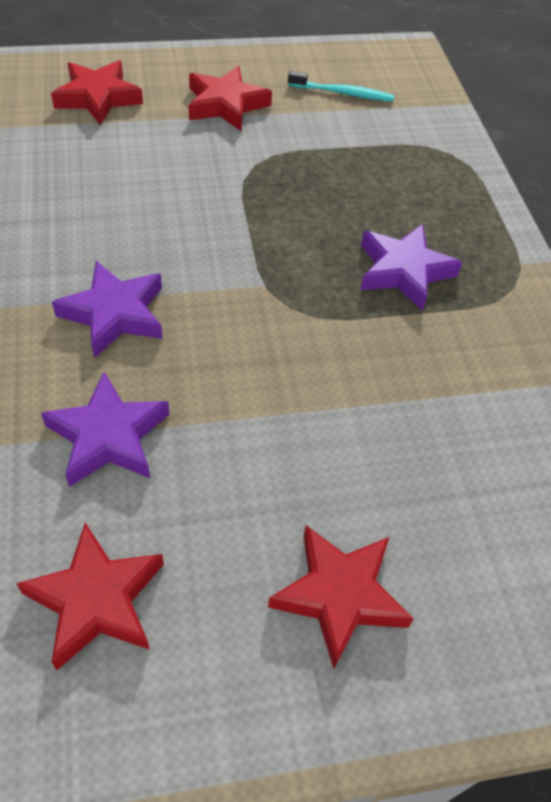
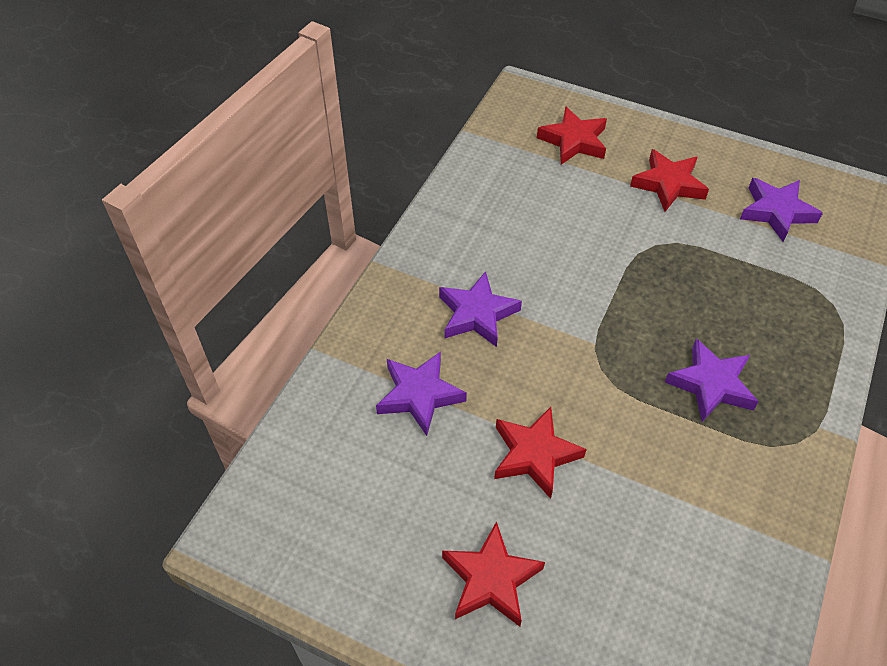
camera: 40 degrees right, 0 degrees up
red star [16,523,164,670] -> red star moved to [494,407,587,499]
turquoise toothbrush [288,71,394,102] -> purple star [740,178,823,241]

